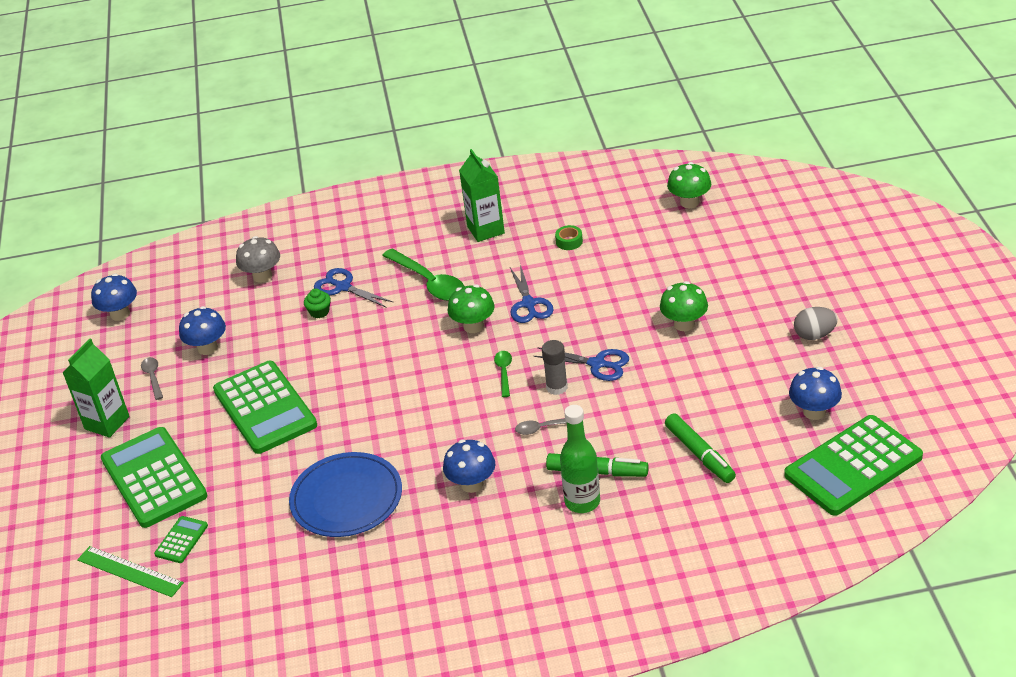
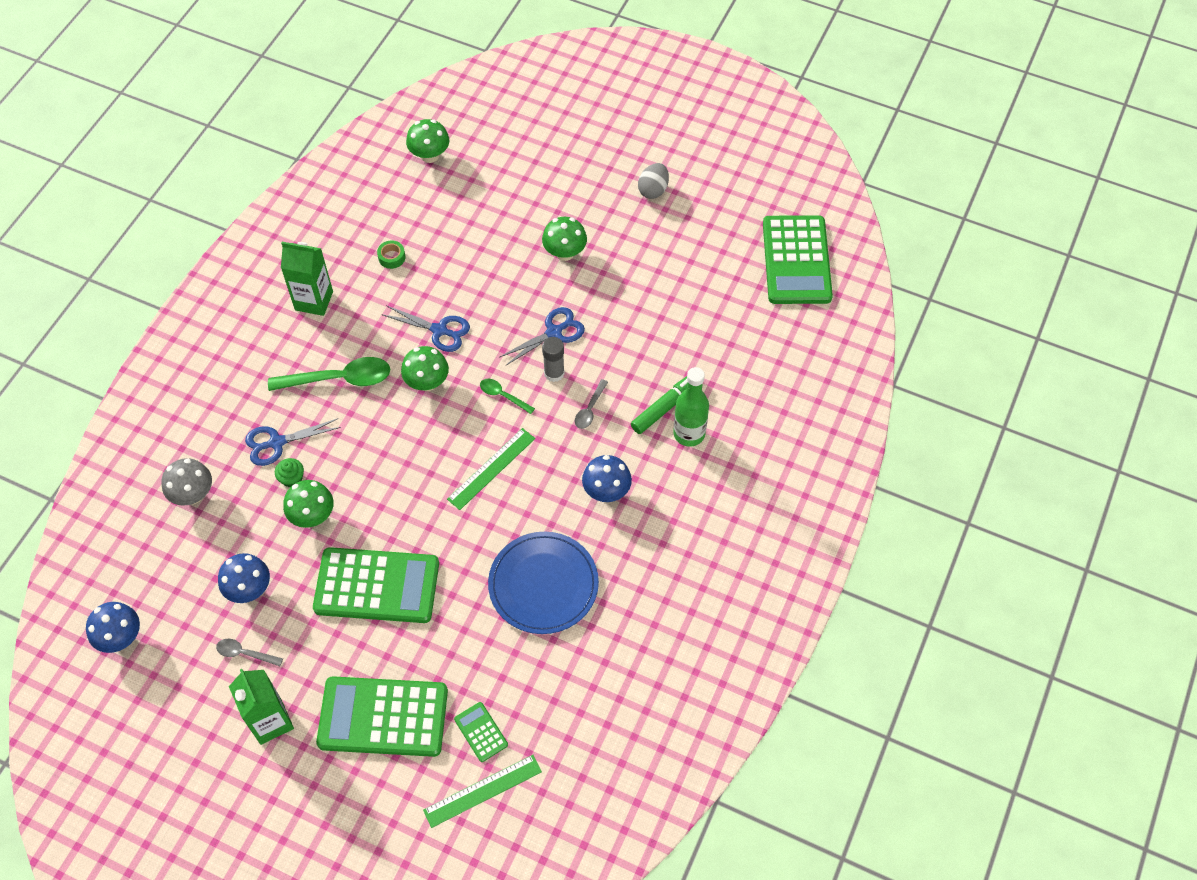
camera: 60 degrees left, 20 degrees up
green marker [665,413,736,483] -> none
blue mushroom [789,367,842,420] -> none
none -> green mushroom [283,480,334,528]
none -> green ruler [447,428,535,510]

